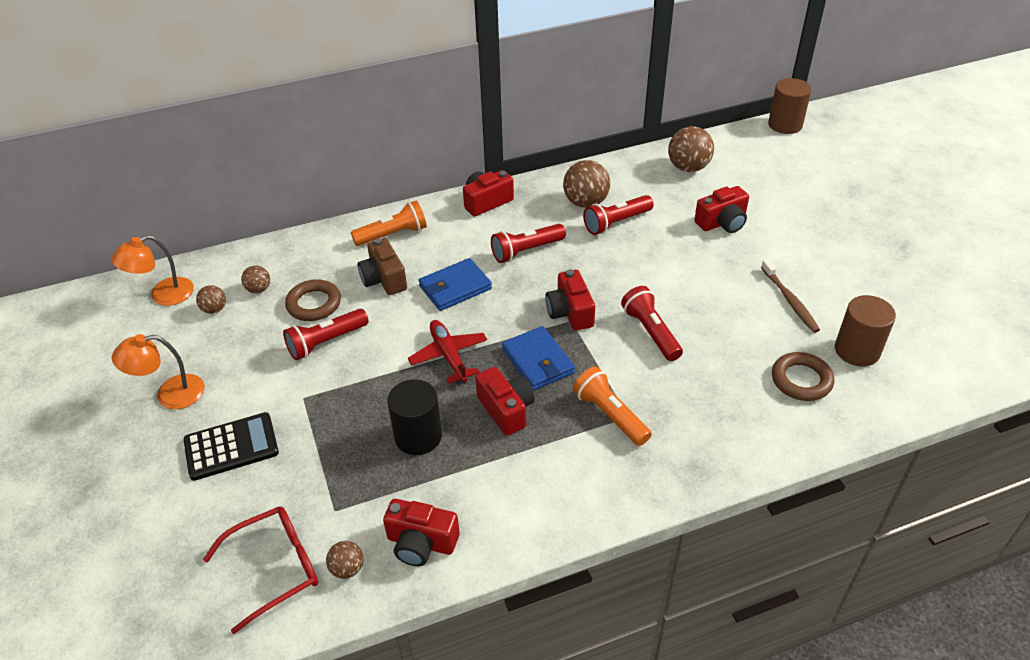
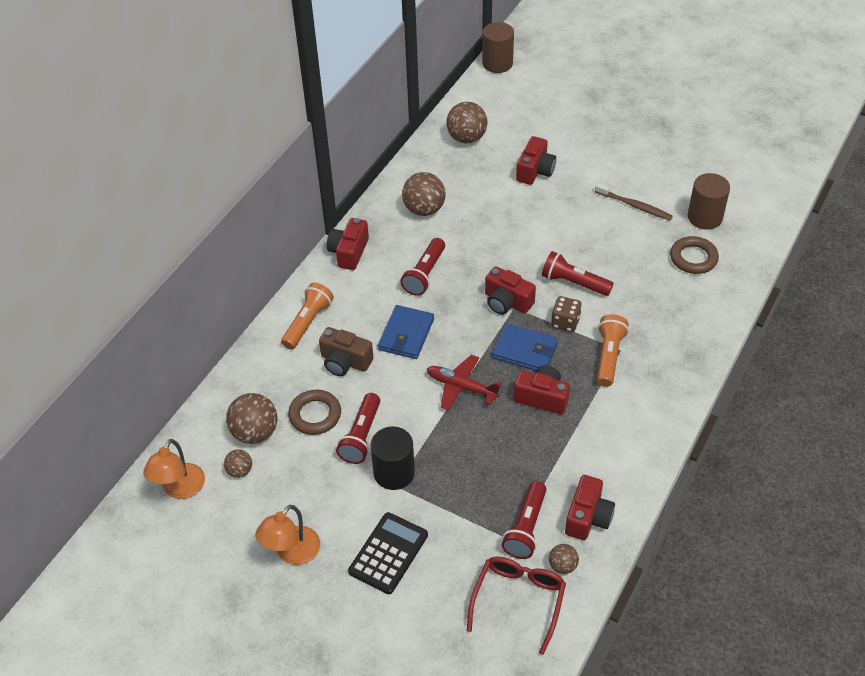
camera: 40 degrees left, 5 degrees up
brown ball [241,265,270,293] -> brown ball [226,393,277,444], size x1.84
red camera [383,499,460,566] -> red camera turned 45 degrees counterclockwise [565,475,615,540]
black cylinder [387,379,442,455] -> black cylinder moved to [371,426,415,490]
orange flashlight [573,366,652,446] -> orange flashlight turned 90 degrees clockwise [597,314,629,387]
red flashlight [583,195,654,235] -> red flashlight moved to [502,481,546,559]
none -> brown dice [551,296,582,332]

